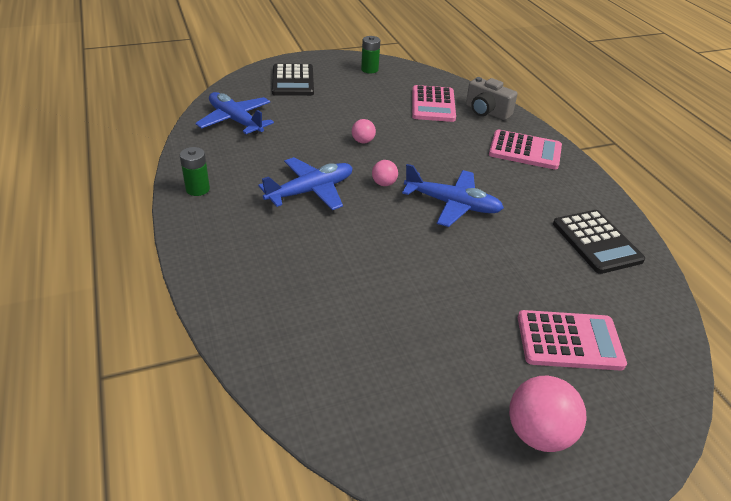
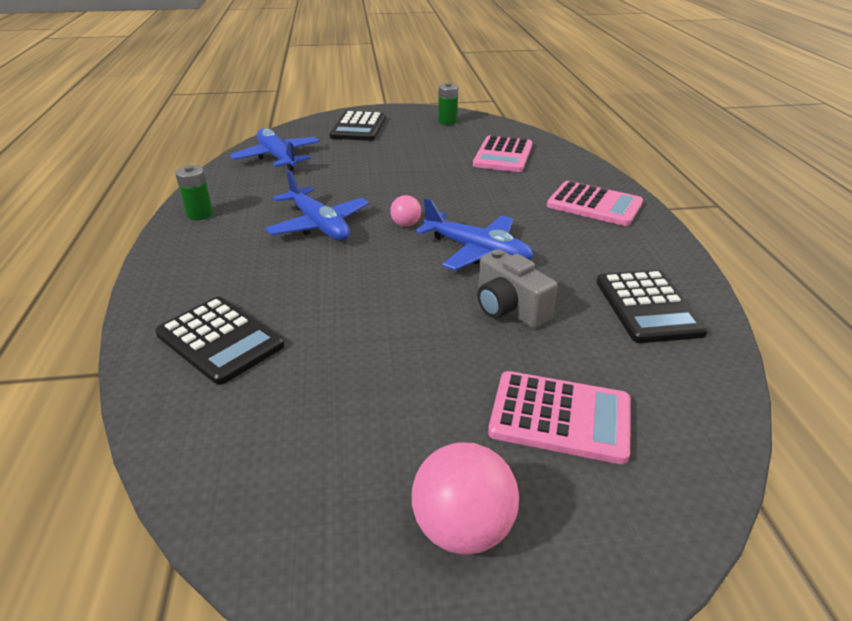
camera: 15 degrees right, 5 degrees down
blue plane [258,157,352,210] -> blue plane turned 75 degrees clockwise [265,170,369,240]
pink ball [352,119,376,143] -> none
grey camera [466,77,517,120] -> grey camera moved to [478,249,558,328]
none -> black calculator [155,297,284,385]

